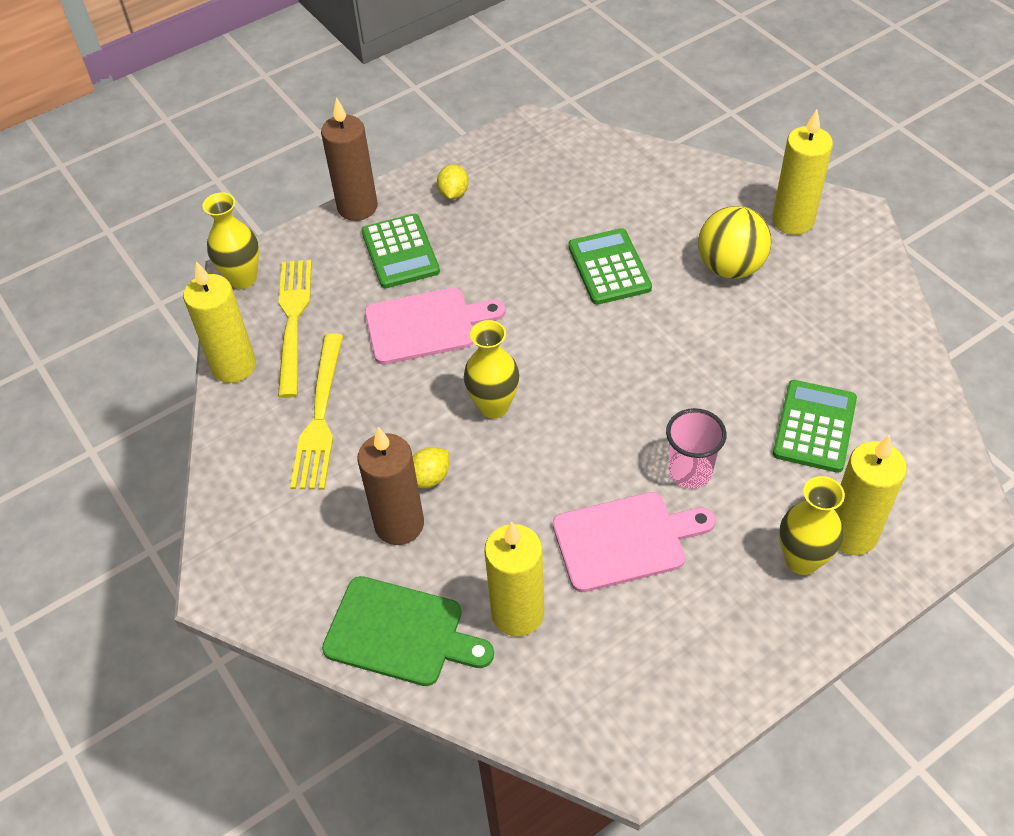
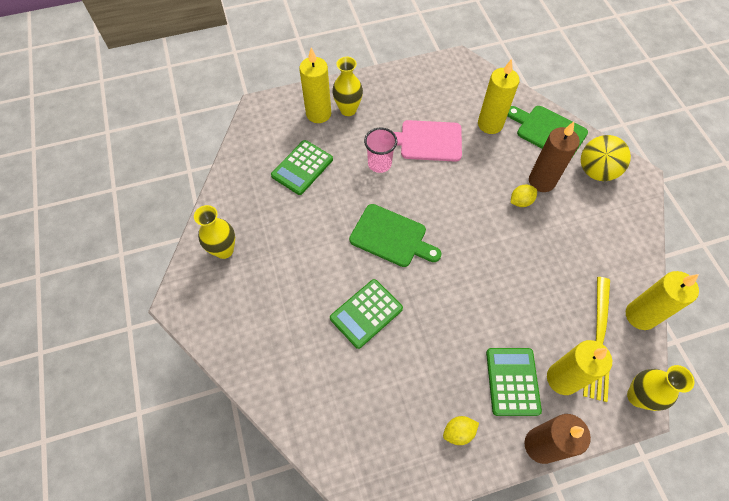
camera: 165 degrees left, 10 degrees up
yellow fork [290,333,343,490] -> none
pink cutting board [365,288,505,365] -> none
yellow lemon [437,164,469,199] -> yellow lemon turned 45 degrees clockwise [443,416,479,445]
yellow vase [464,320,519,419] -> yellow vase moved to [194,205,235,259]
green calculator [568,228,652,305] -> green calculator turned 45 degrees clockwise [330,279,403,349]
yellow ball [698,206,772,279] -> yellow ball moved to [581,135,631,181]
yellow candle [772,109,833,235] -> yellow candle moved to [547,340,612,395]
none -> green cutting board [349,204,442,267]

